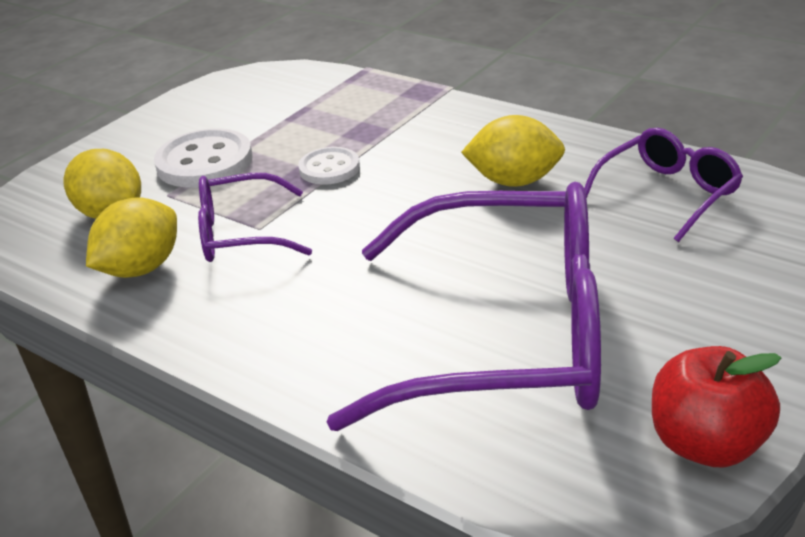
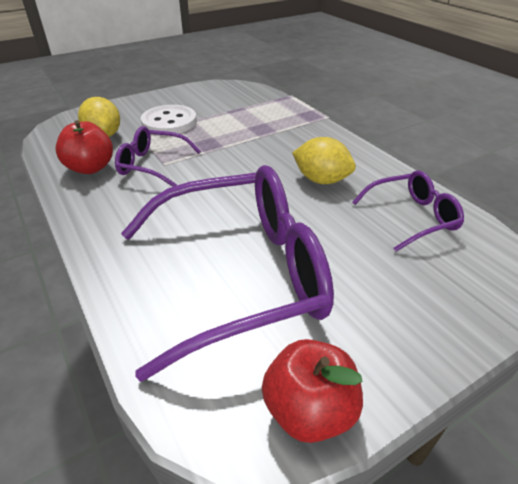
camera: 20 degrees right, 5 degrees up
yellow lemon [86,197,177,278] -> red apple [55,120,113,174]
white button [298,147,360,185] -> none
purple glasses [327,182,601,431] -> purple glasses turned 45 degrees counterclockwise [121,165,334,382]

